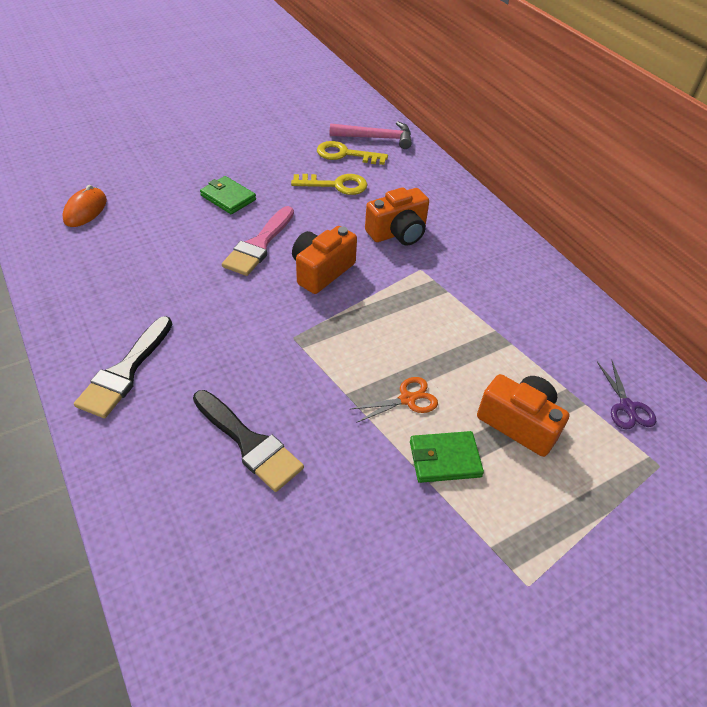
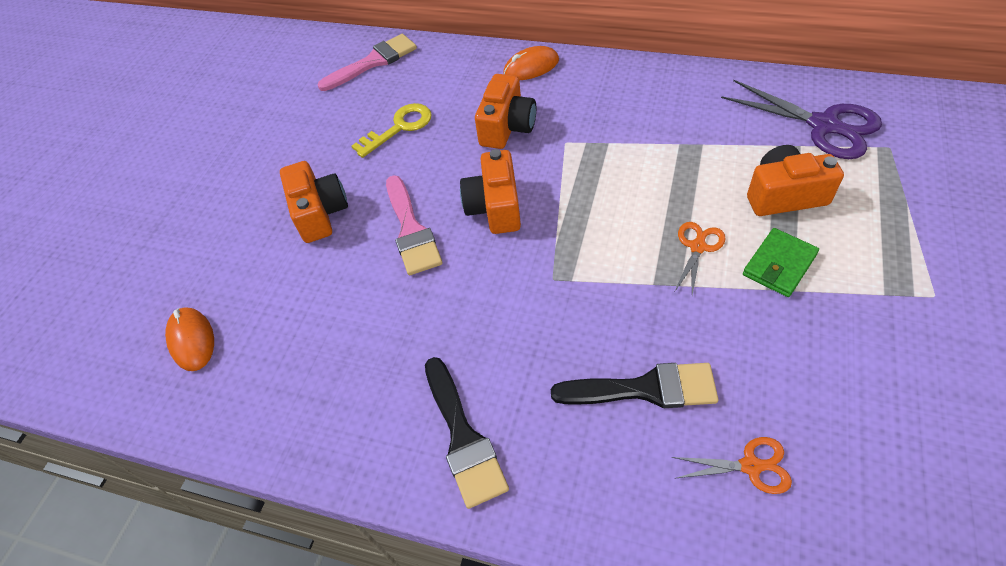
camera: 35 degrees left, 5 degrees up
green wallet [200,176,256,214] -> orange camera [280,161,348,243]
yellow key [317,141,388,165] -> none
pink hammer [330,121,411,149] -> pink brush [318,34,417,91]
purple scissors [597,361,656,430] -> purple scissors [721,80,882,159], size x1.88
none -> orange mouse [503,46,559,80]
none -> orange scissors [672,437,792,494]

